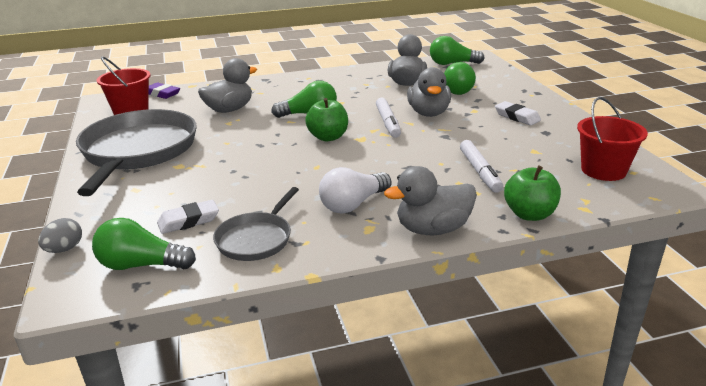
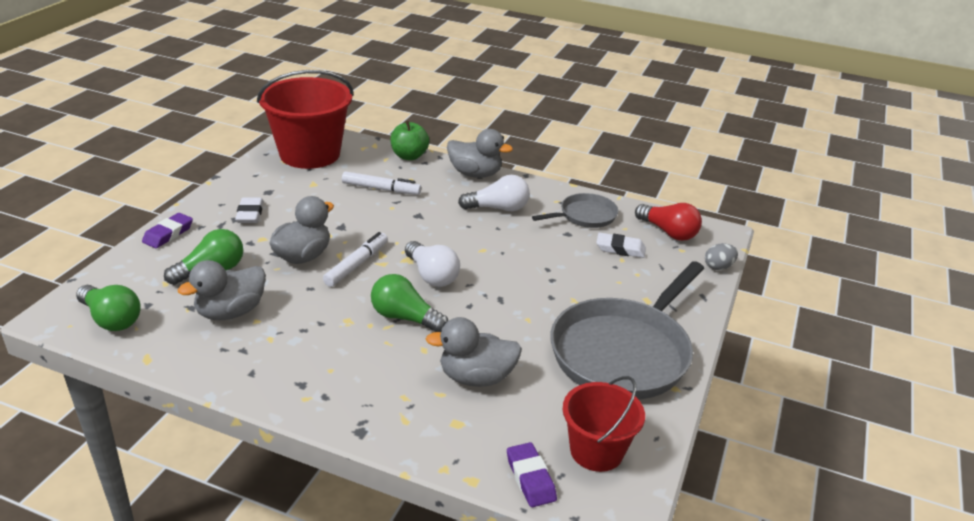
camera: 145 degrees left, 5 degrees up
green light bulb [92,218,196,270] -> red light bulb [635,203,702,241]
green apple [305,98,348,141] -> white light bulb [405,241,460,287]
white marker [460,140,503,193] -> white marker turned 75 degrees clockwise [342,171,421,195]
red bucket [577,97,648,181] -> red bucket [257,70,354,169], size x1.72
none -> purple eraser [142,213,193,248]

